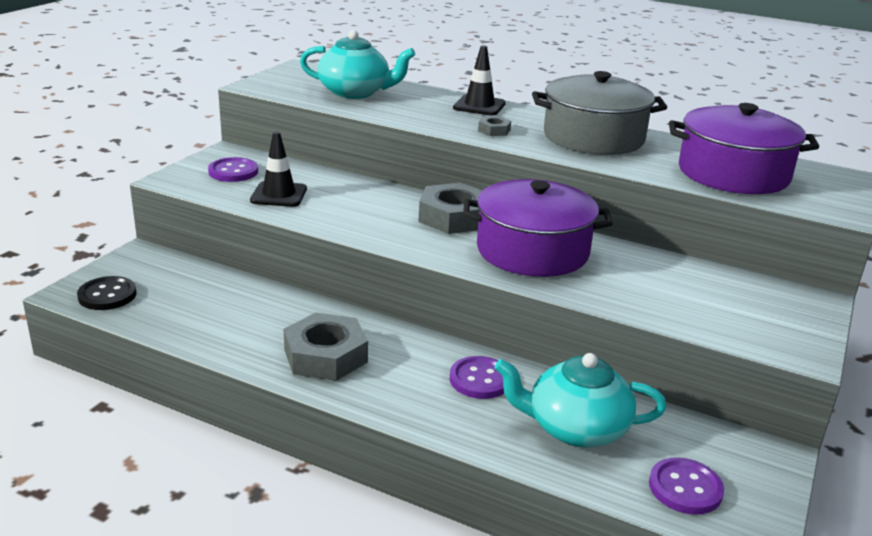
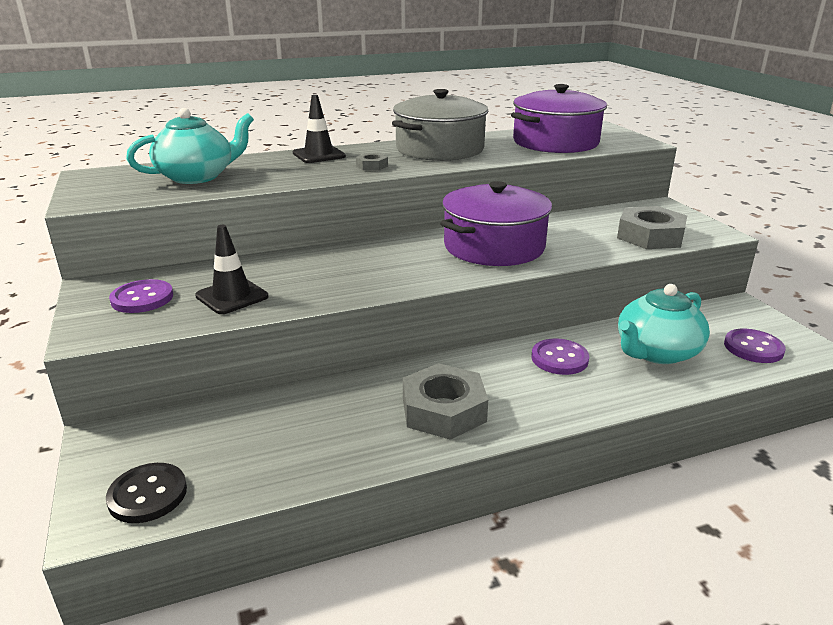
camera: 45 degrees left, 0 degrees up
grey nut [418,182,482,234] -> grey nut moved to [617,206,687,249]

